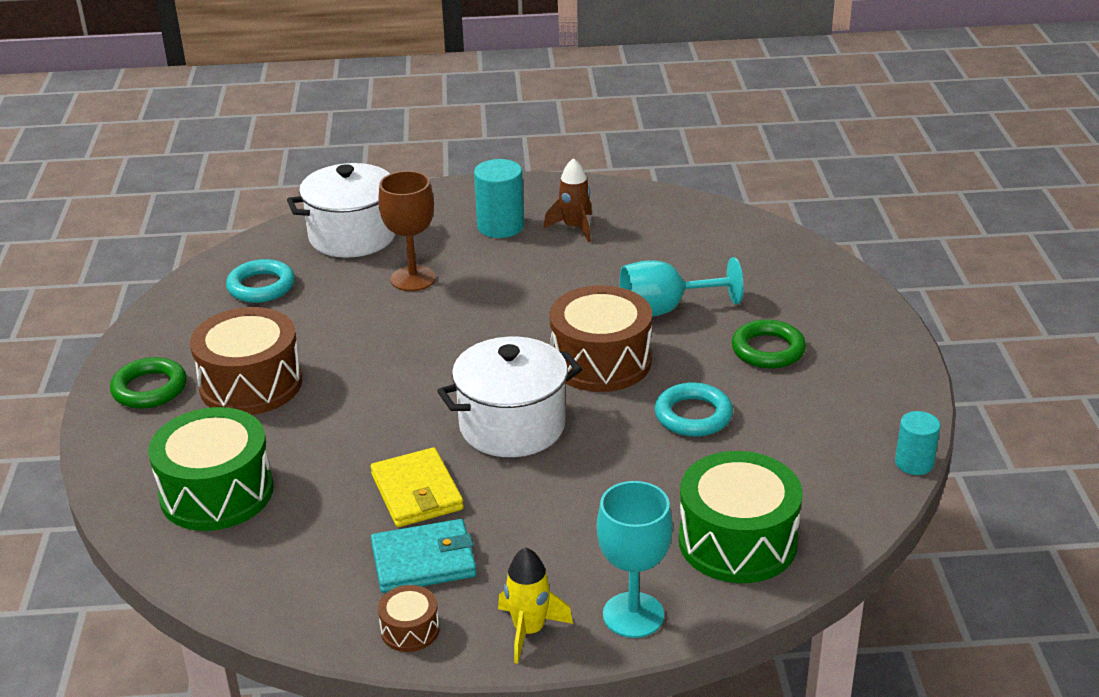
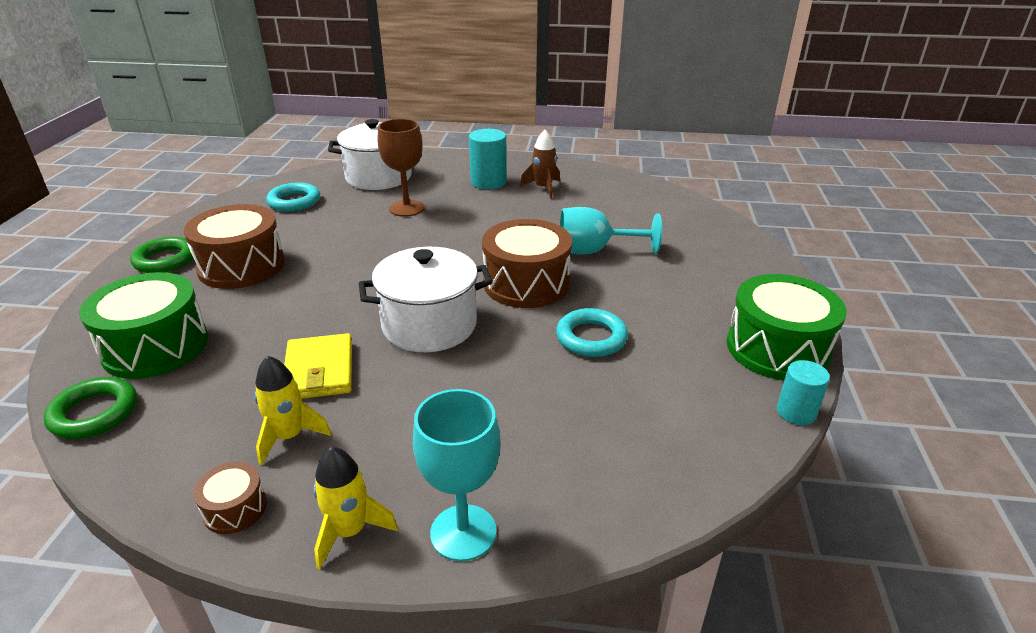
camera: 10 degrees right, 0 degrees up
turquoise wallet [371,519,477,593] -> yellow rocket [255,356,332,466]
green drum [678,451,803,583] -> green drum moved to [727,274,847,380]
green ring [732,320,806,369] -> green ring moved to [44,377,137,439]

